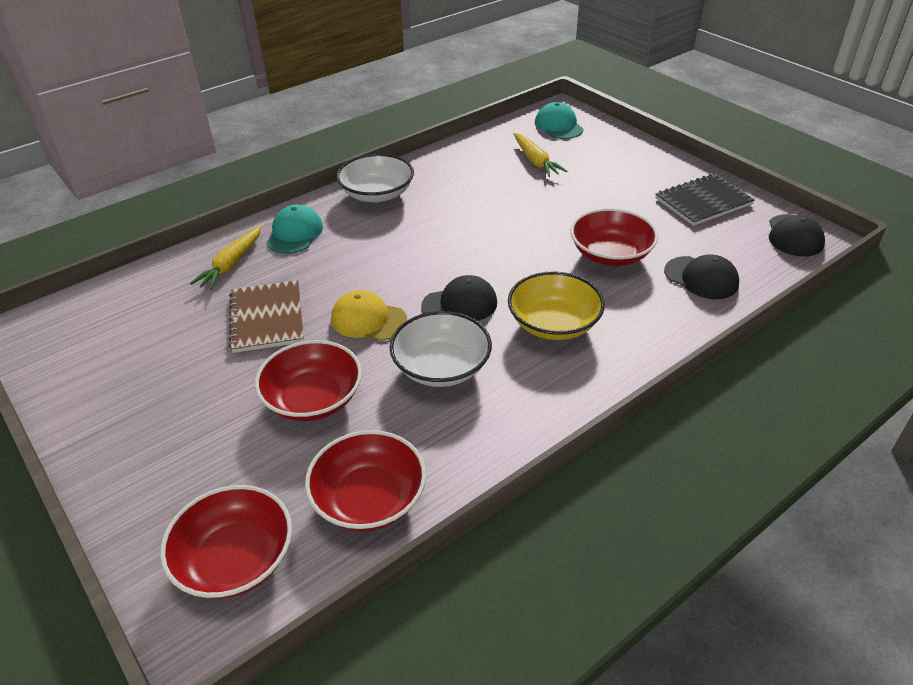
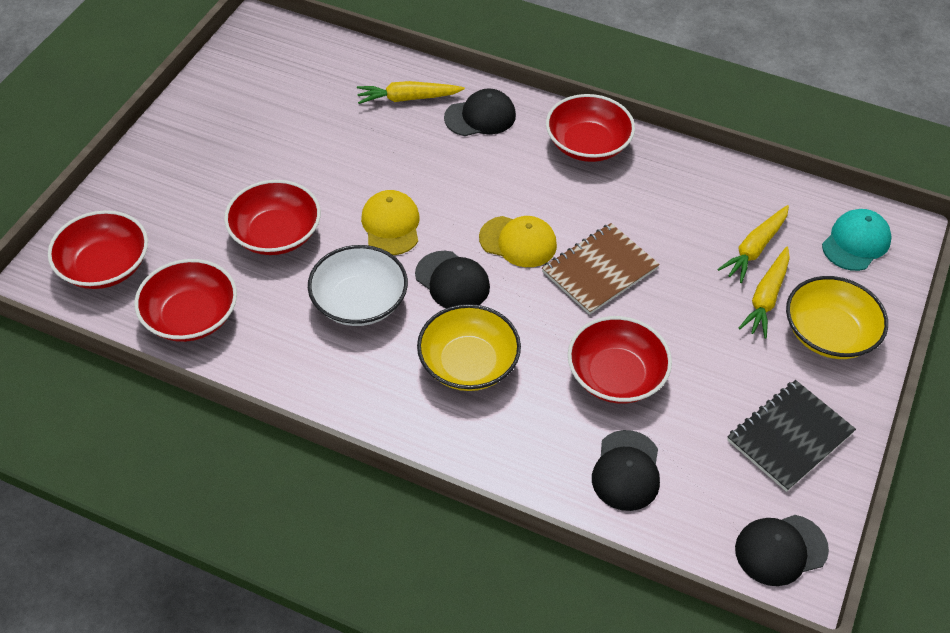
camera: 60 degrees right, 10 degrees up
brown notebook [229,280,304,353] -> brown notebook moved to [542,223,660,315]
turquoise cap [266,205,323,254] -> black cap [444,88,516,136]
white bowl [336,154,414,203] -> red bowl [546,94,635,162]
black notebook [655,174,755,226] -> black notebook turned 75 degrees counterclockwise [727,380,856,492]
none -> yellow cap [479,216,557,267]
none -> yellow carrot [739,247,790,339]
none -> yellow bowl [786,276,888,359]

